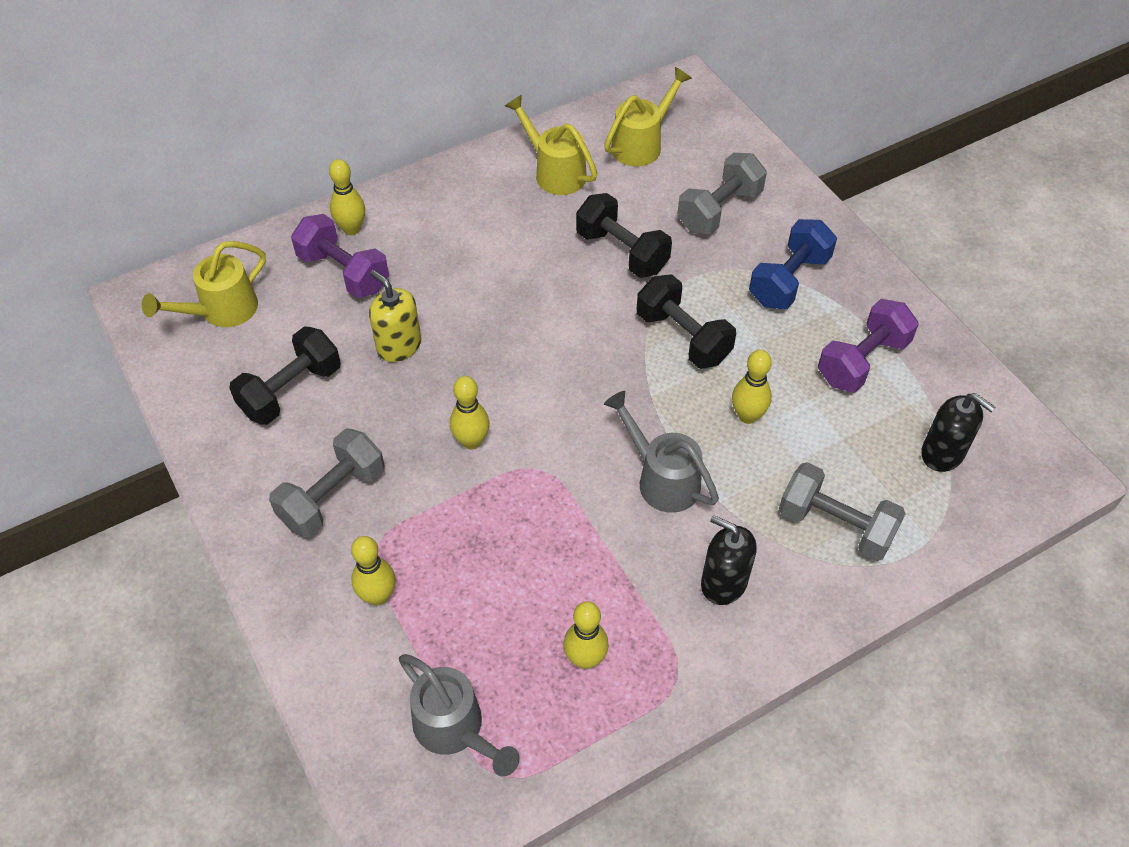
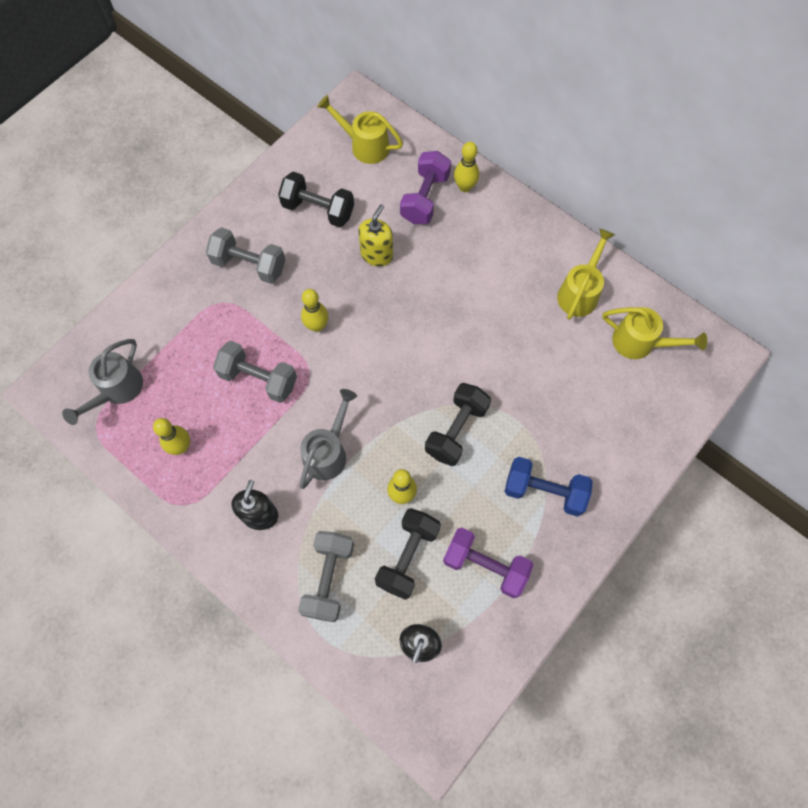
camera: 70 degrees right, 15 degrees up
yellow bowling pin [351,536,396,606] -> none
black dumbbell [576,193,672,278] -> black dumbbell moved to [375,508,441,600]
grey dumbbell [677,153,767,235] -> grey dumbbell moved to [213,341,297,403]

